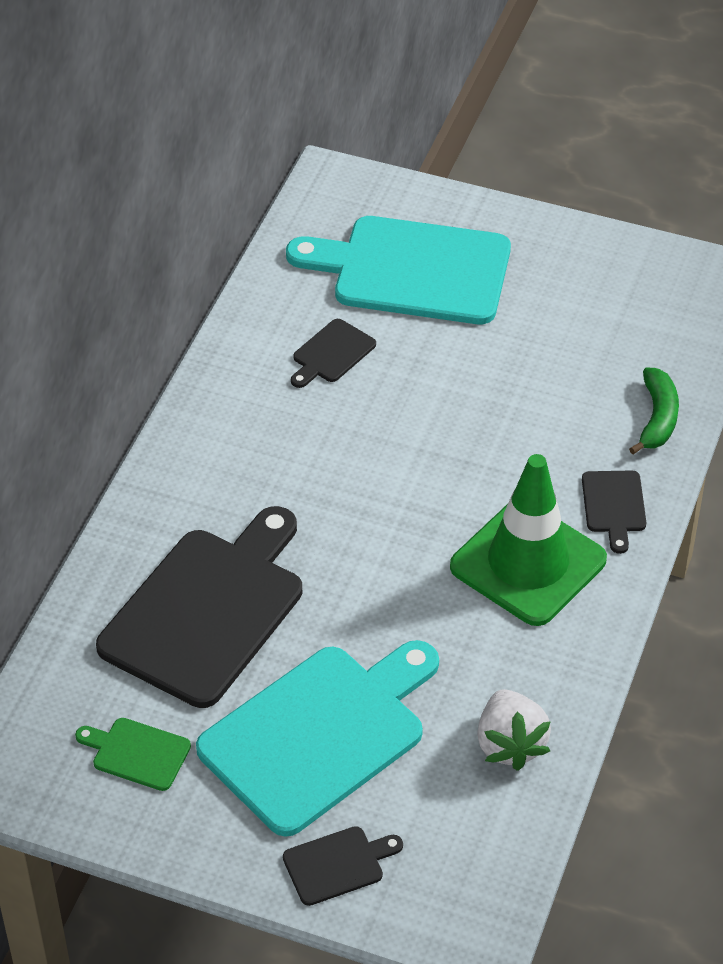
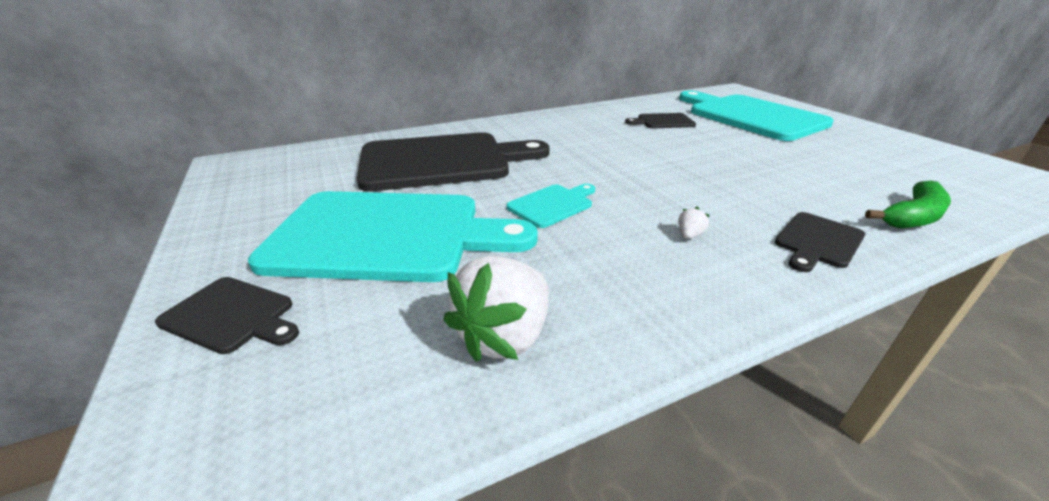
camera: 45 degrees right, 15 degrees down
green cutting board [75,718,191,791] -> none
green traffic cone [450,454,607,626] -> white strawberry [678,207,710,239]
none -> turquoise cutting board [507,184,595,228]

